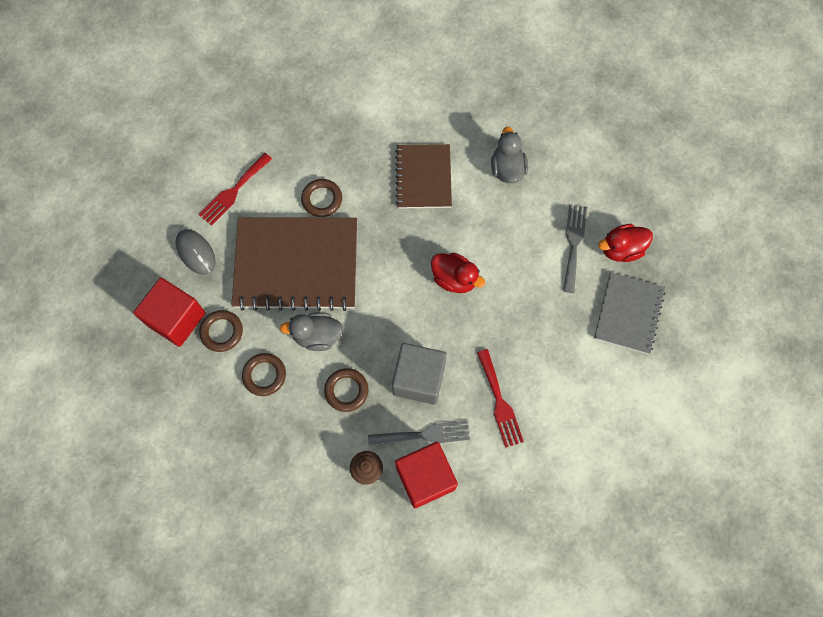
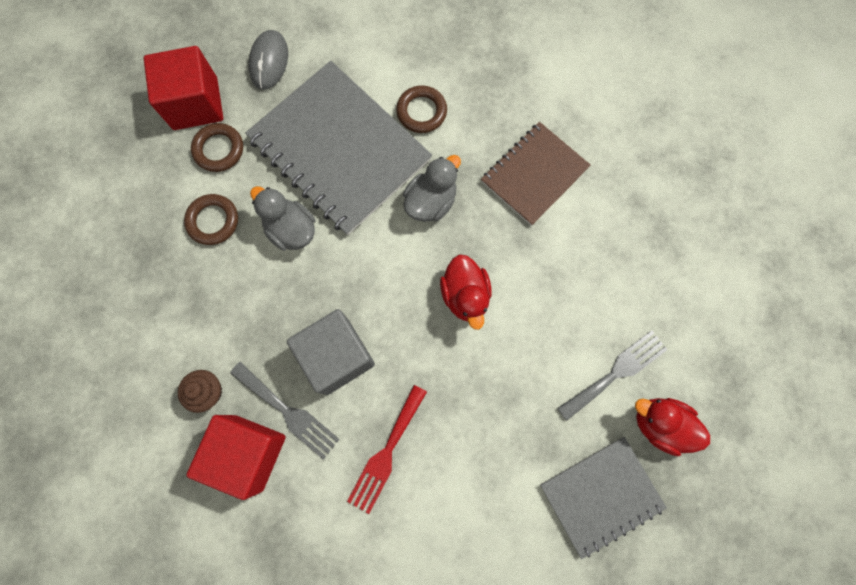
camera: 45 degrees right, 5 degrees up
red fork [199,153,272,226] -> none
brown notebook [231,217,357,311] -> grey notebook [245,61,432,235]
brown ring [324,368,369,412] -> none
grey duck [491,127,528,183] -> grey duck moved to [403,155,461,222]

